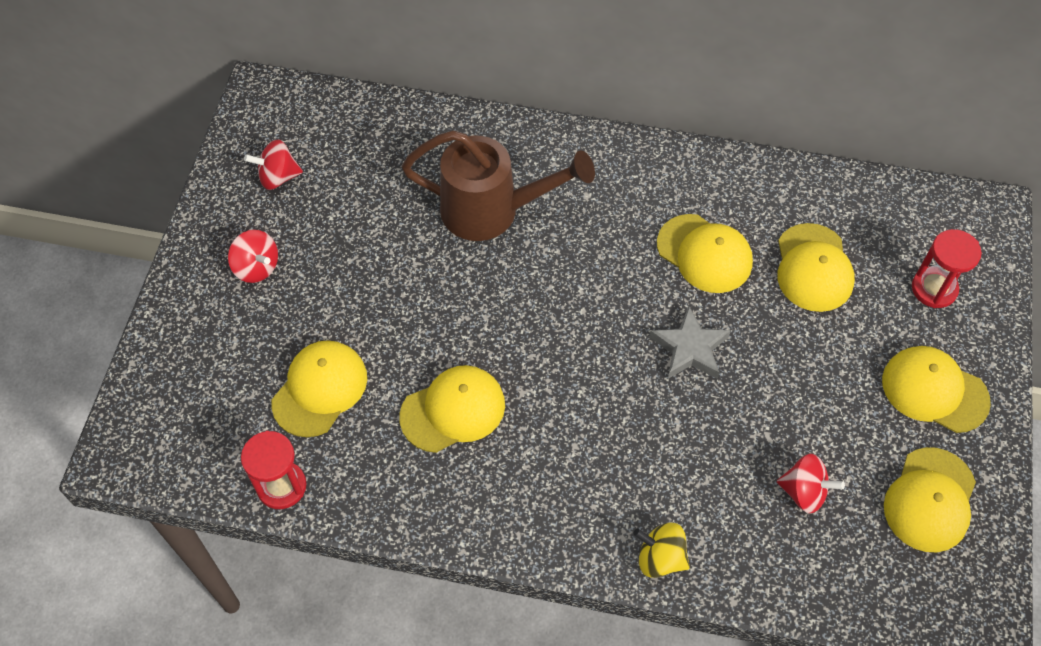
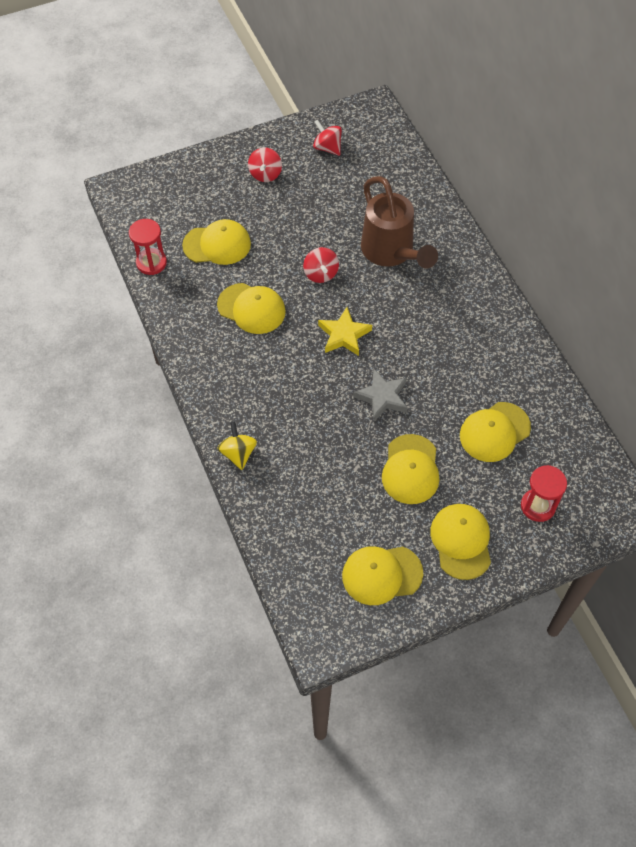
camera: 55 degrees right, 0 degrees up
yellow cap [657,214,753,293] -> yellow cap moved to [382,434,440,504]
red spinning top [777,454,845,513] -> red spinning top moved to [303,247,339,283]
none -> yellow star [318,307,372,356]

